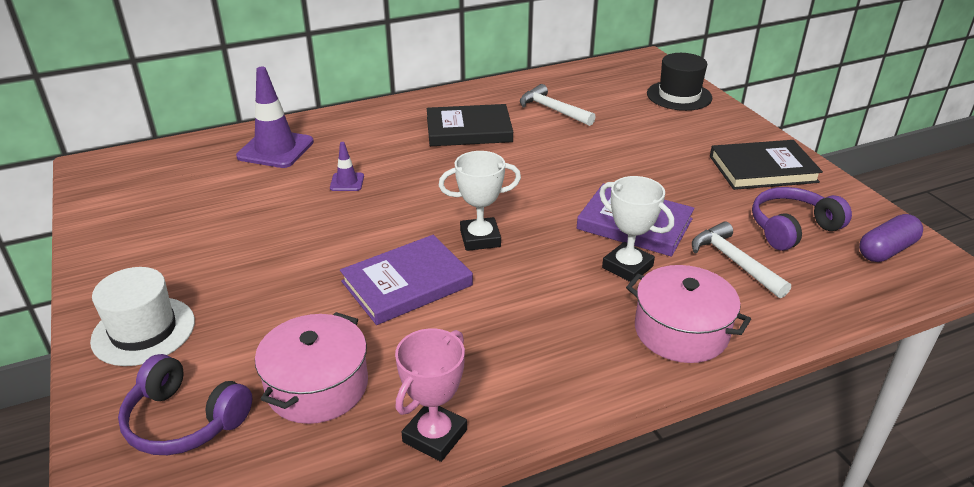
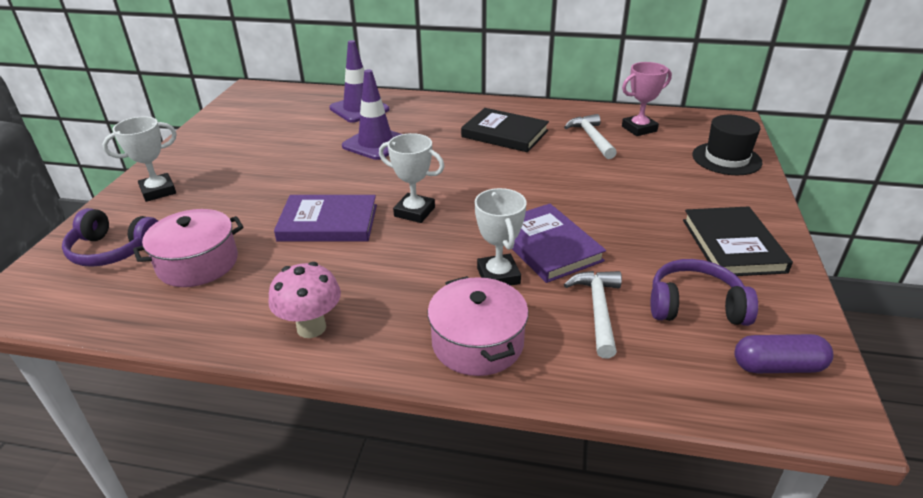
camera: 35 degrees right, 0 degrees up
white hat [90,267,195,366] -> white trophy [102,117,177,202]
purple headphones [118,354,252,455] -> purple headphones turned 45 degrees counterclockwise [62,208,158,267]
purple traffic cone [330,142,364,191] -> purple traffic cone [342,69,402,160], size x2.05
pink trophy [395,328,467,462] -> pink trophy moved to [622,62,672,136]
black book [710,140,823,190] -> black book turned 60 degrees clockwise [683,206,793,276]
none -> pink mushroom [268,262,341,338]

